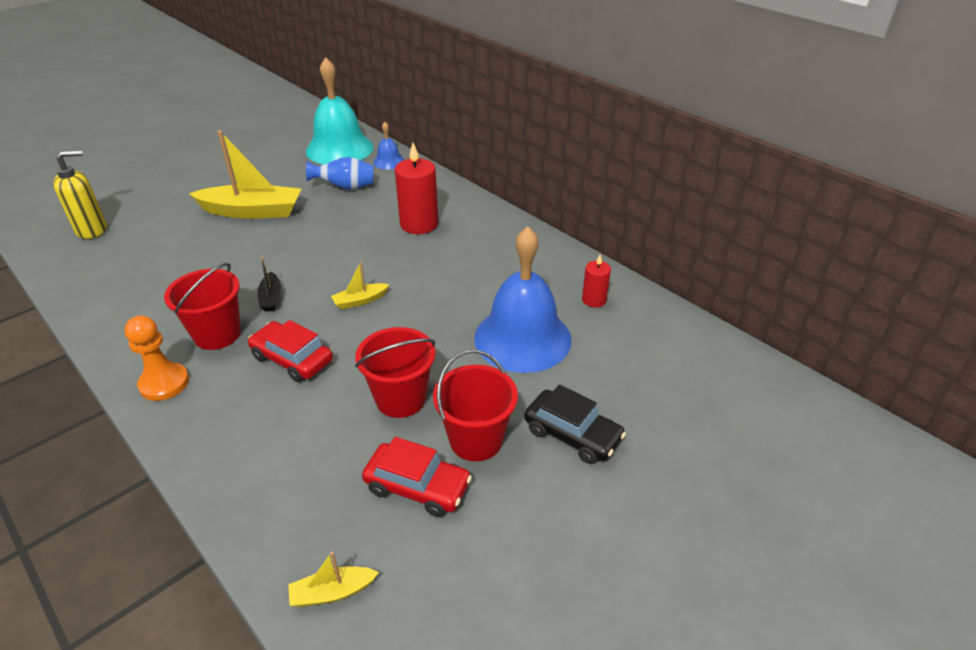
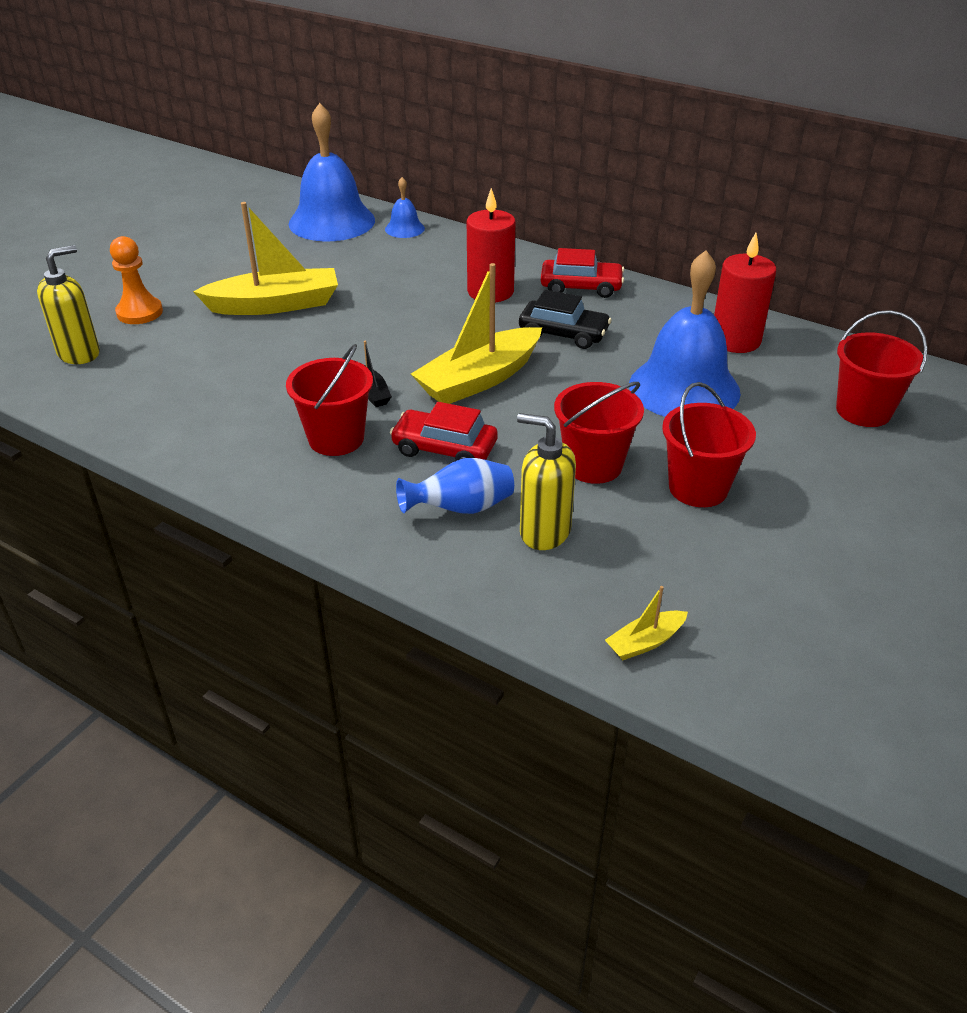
camera: 15 degrees left, 0 degrees up
orange pawn [124,315,189,401] -> orange pawn moved to [110,236,163,324]
turquoise bell [306,57,373,164] -> blue bell [289,103,375,242]
blue vase [306,157,374,190] -> blue vase moved to [396,458,514,514]
yellow boat [331,262,390,309] -> yellow boat [411,263,542,404], size x2.21
red car [362,437,472,517] -> red car moved to [541,248,624,298]
black car [524,385,626,464] -> black car moved to [519,290,612,349]
red candle [582,254,611,308] -> red candle [714,233,776,353], size x1.81
none -> yellow soap dispenser [517,413,576,550]
none -> red bucket [836,310,928,427]

